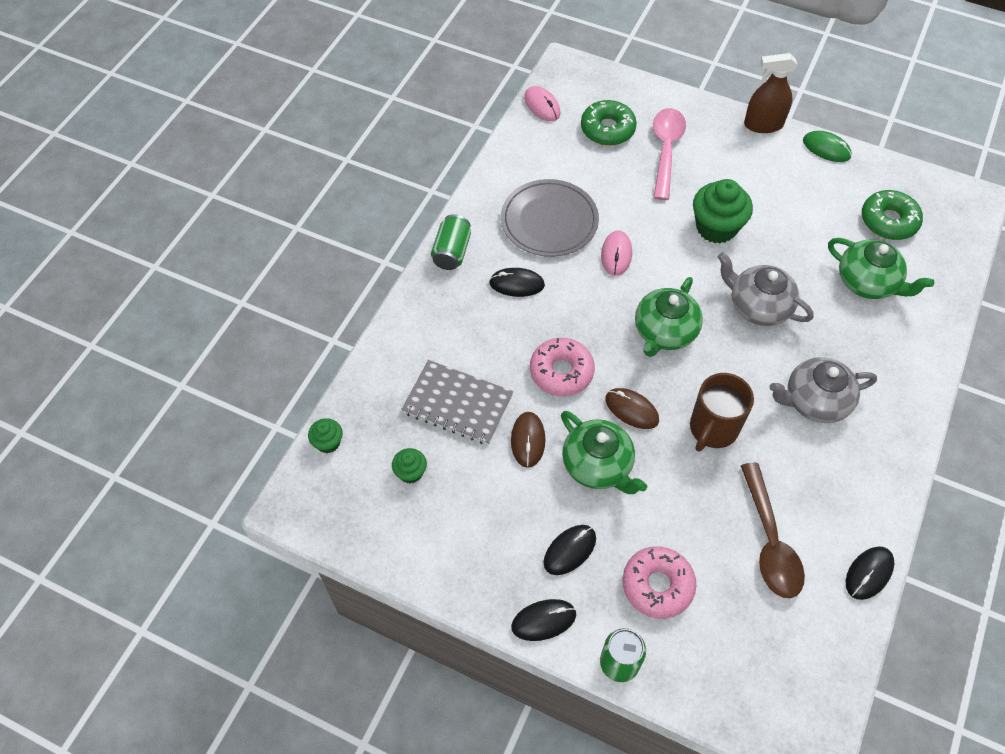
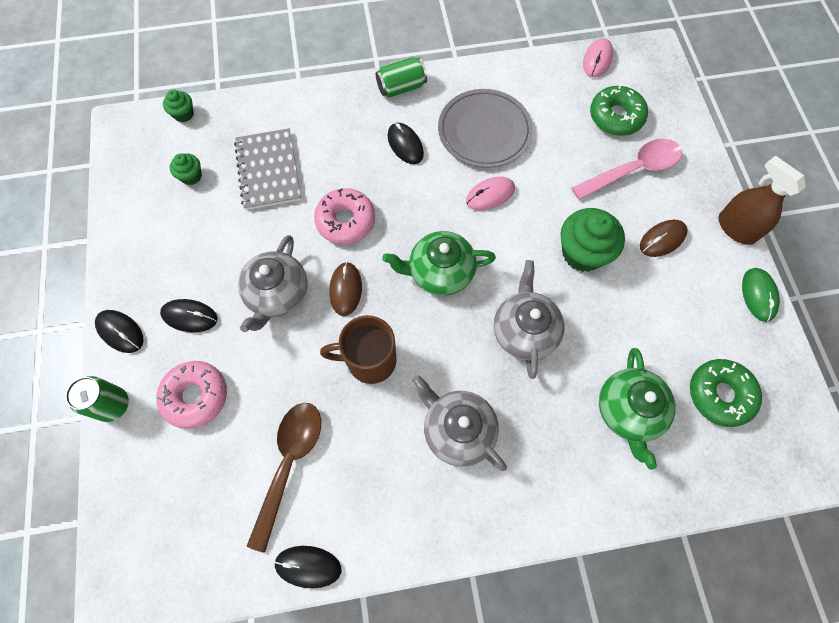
camera: 55 degrees right, 10 degrees up
brown mouse [511,412,545,468] -> brown mouse moved to [640,220,688,257]
green teapot [561,411,647,494] -> grey teapot [238,235,308,332]
brown spoon [741,463,805,598] -> brown spoon turned 150 degrees clockwise [247,403,321,553]

